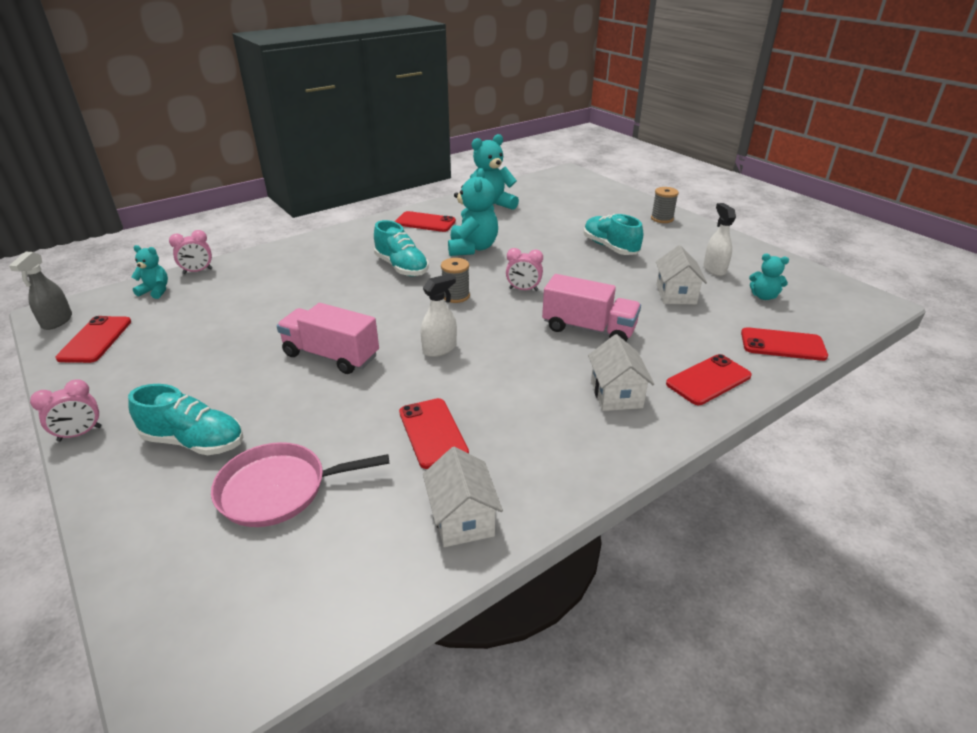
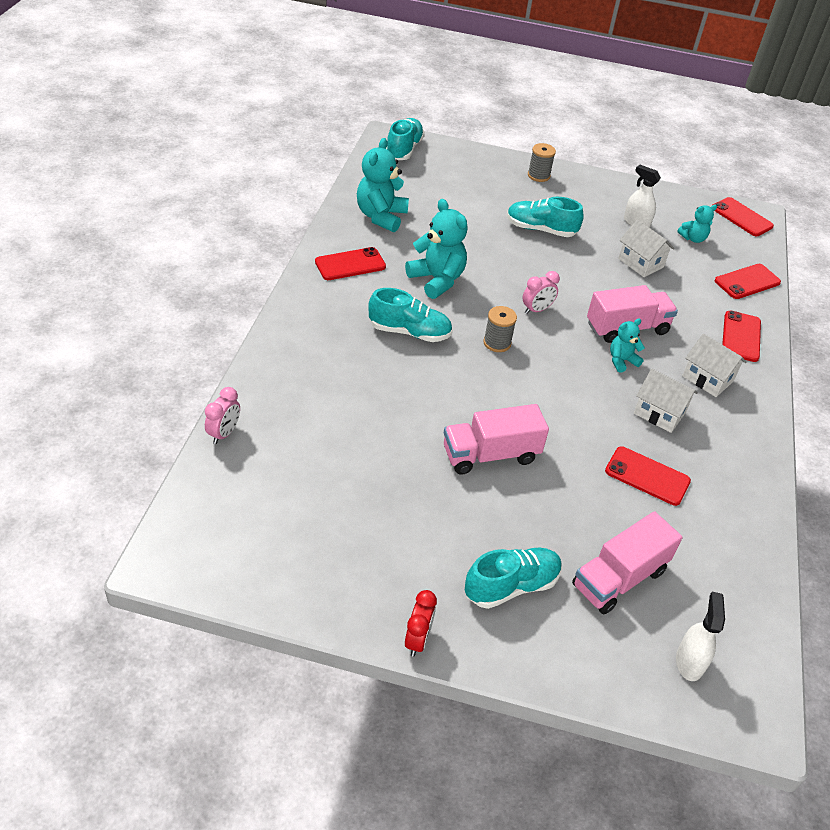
camera: 45 degrees left, 10 degrees up
grey spray bottle [9,252,72,330] -> none
pink clock [30,379,102,442] -> red clock [405,590,437,657]
red phone [55,316,131,363] -> red phone moved to [713,197,774,236]
turquoise teddy bear [131,245,168,299] -> turquoise teddy bear moved to [610,319,645,373]
pink pan [211,442,389,527] -> pink truck [572,511,683,614]
white spray bottle [421,274,457,357] -> white spray bottle moved to [676,592,725,681]
white house [423,447,503,547] -> white house moved to [634,369,698,433]
none -> turquoise shoe [386,118,425,160]

